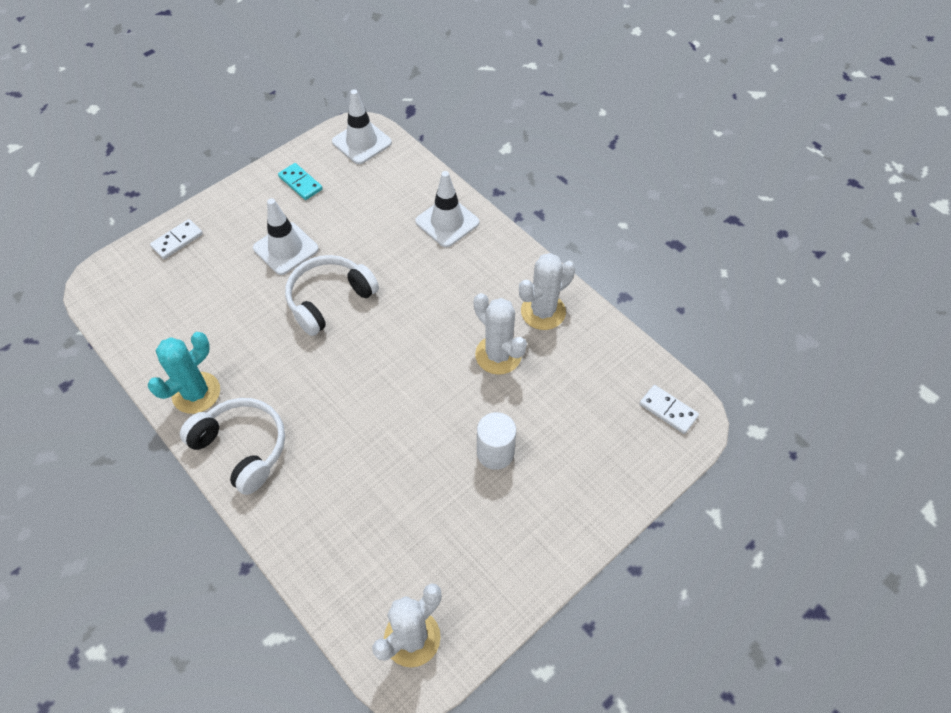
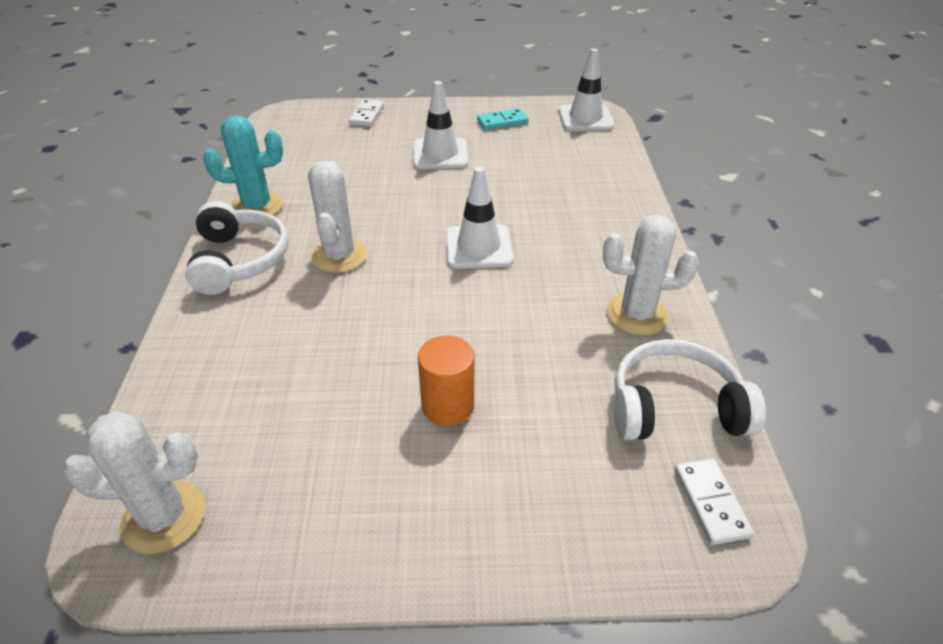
camera: 40 degrees right, 15 degrees down
white domino [150,219,203,259] -> white domino turned 75 degrees counterclockwise [349,99,384,126]
turquoise domino [278,163,323,200] -> turquoise domino turned 75 degrees clockwise [477,108,528,130]
white headphones [285,255,379,336] -> white headphones moved to [614,339,766,440]
white traffic cone [415,171,479,247] -> white traffic cone moved to [446,166,513,269]
white cactus [474,293,527,375] -> white cactus moved to [308,160,367,273]
white cylinder [477,412,516,470] -> orange cylinder [418,336,474,426]

